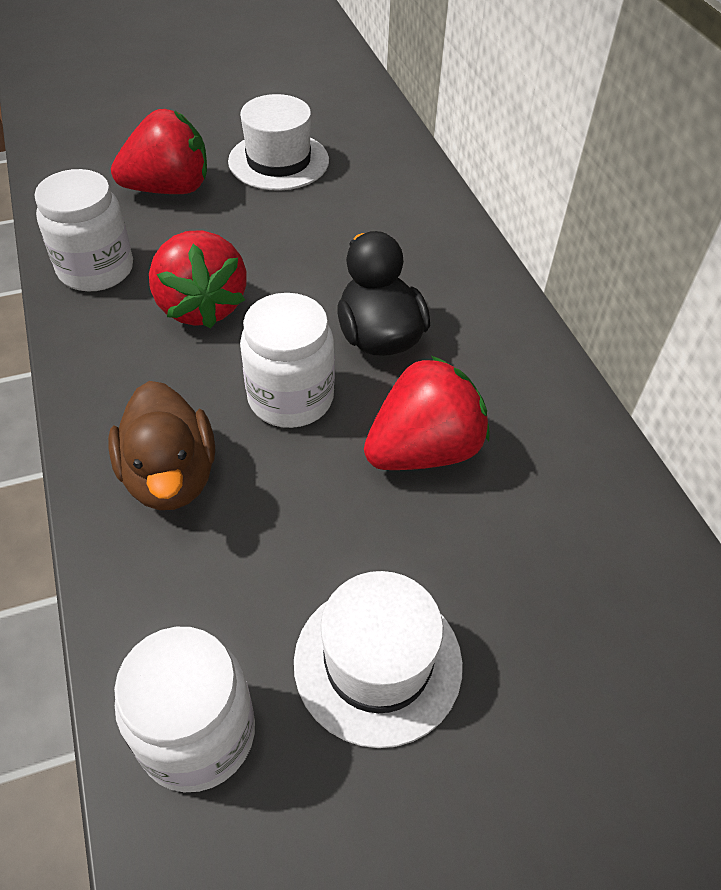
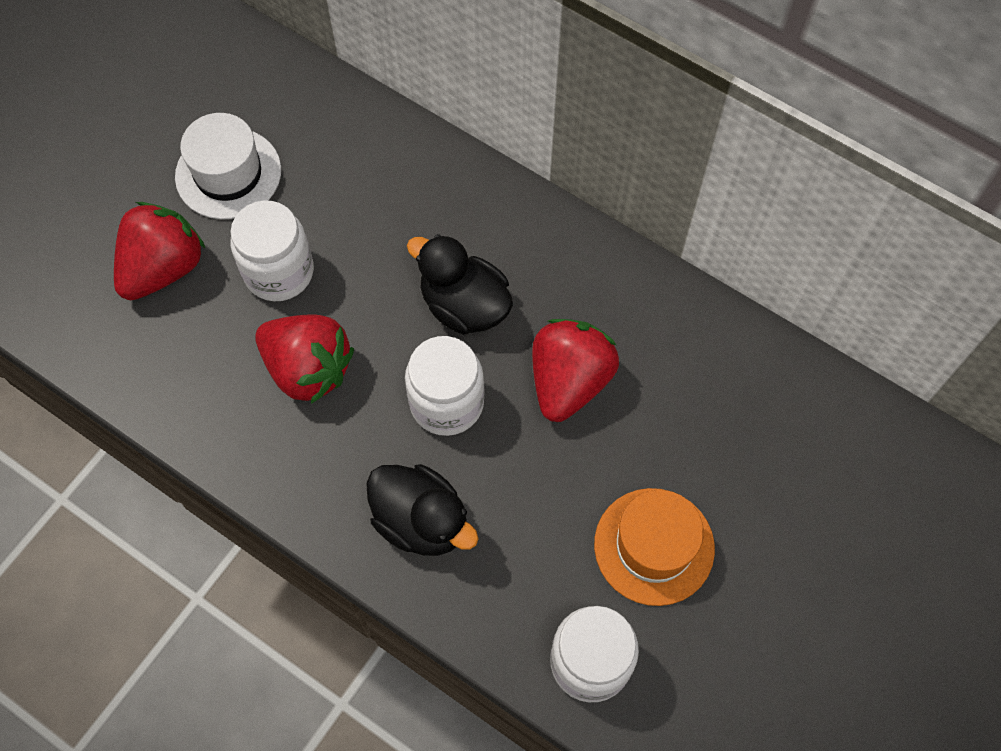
camera: 35 degrees left, 15 degrees up
white jar [35,169,133,292] -> white jar moved to [230,200,314,301]
brown duck [108,381,215,510] -> black duck [366,464,479,556]
white hat [294,571,463,748] -> orange hat [594,488,715,606]

